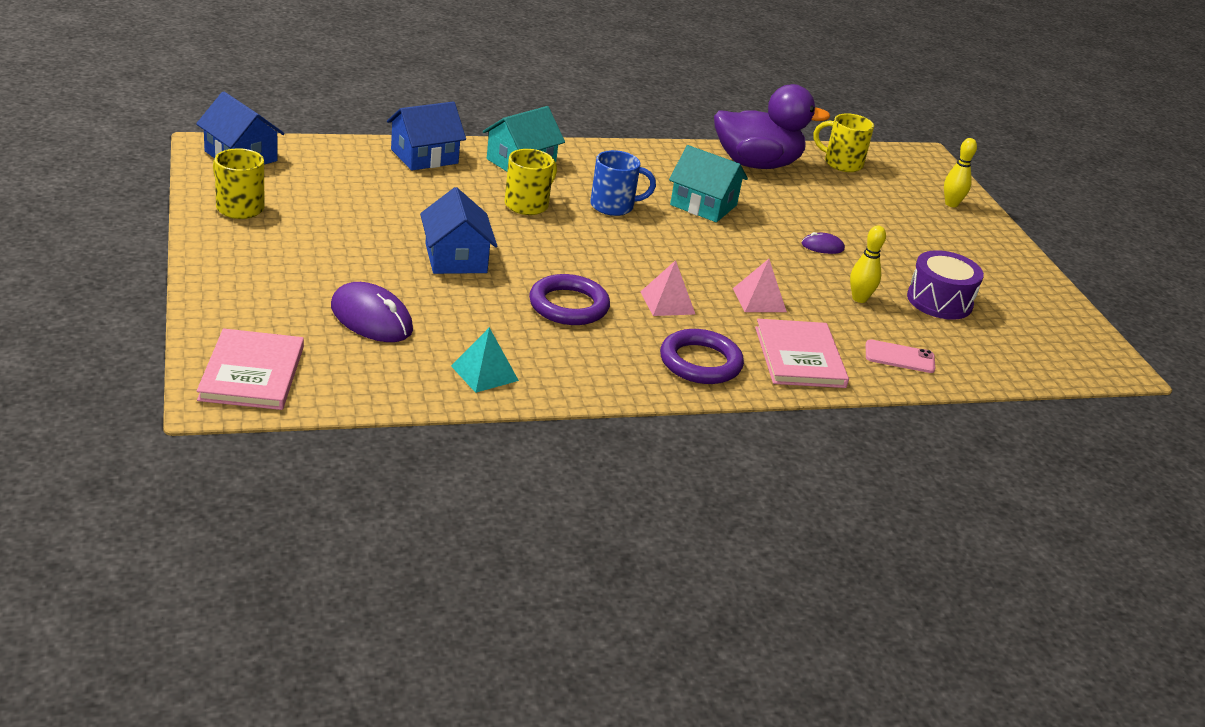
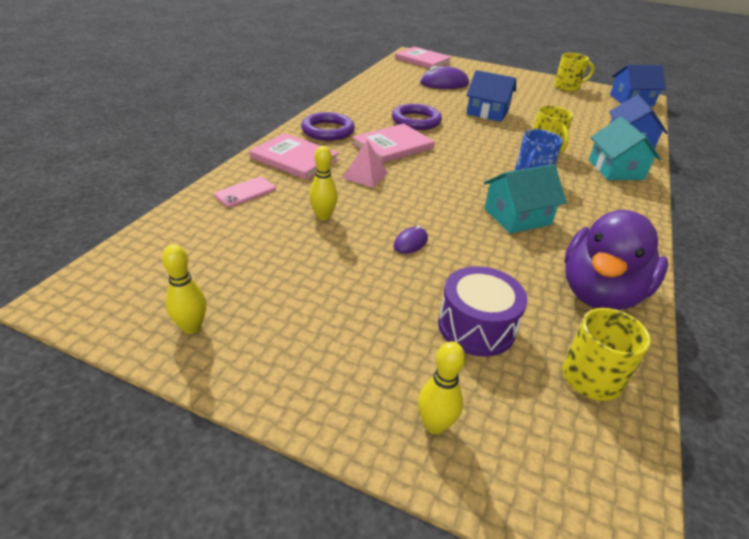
camera: 130 degrees right, 5 degrees up
turquoise pyramid [451,327,519,393] -> none
pink pyramid [640,260,695,316] -> pink book [352,124,435,163]
purple drum [907,250,984,320] -> purple drum moved to [438,266,527,356]
none -> yellow bowling pin [162,244,206,334]

